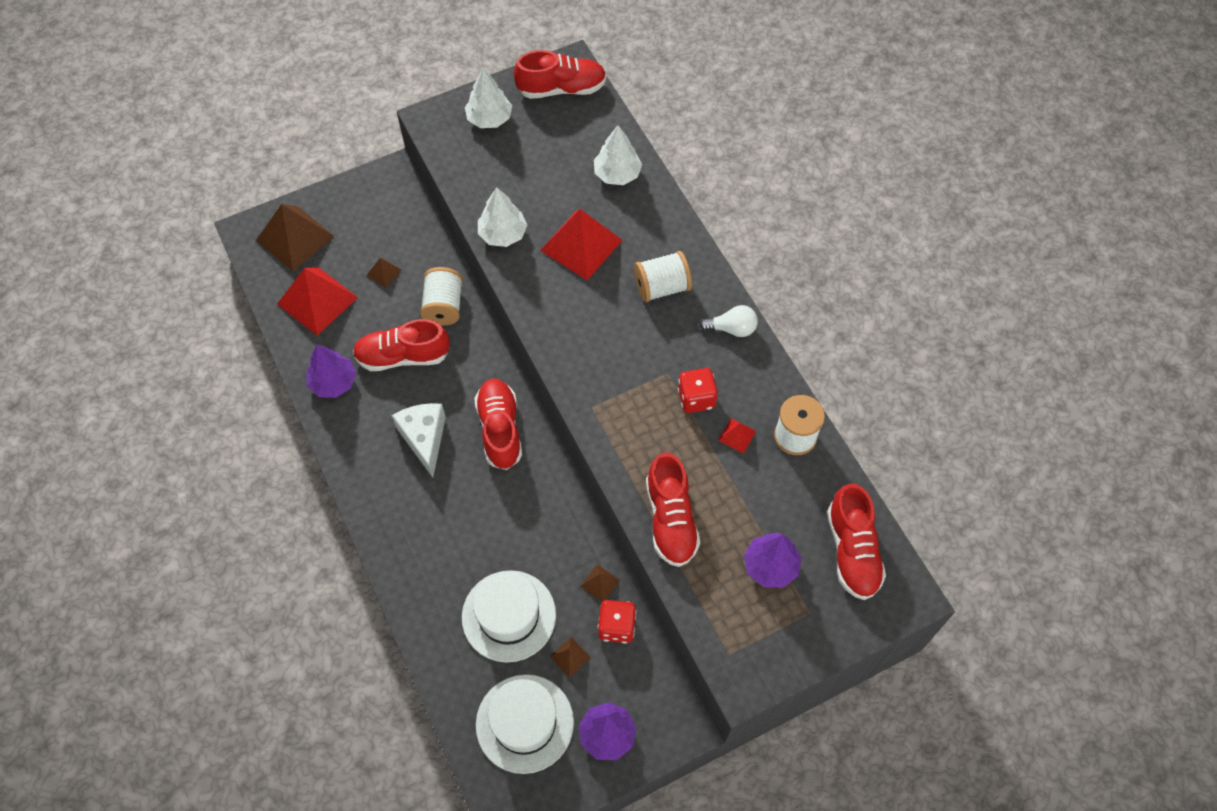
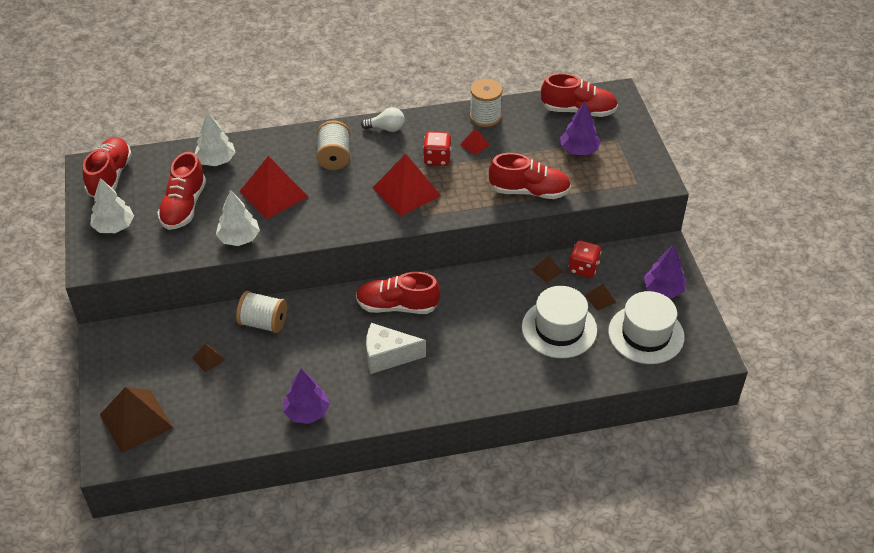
camera: 75 degrees left, 15 degrees down
red pyramid [277,267,358,335] -> red pyramid moved to [373,154,441,216]
red shoe [353,319,450,371] -> red shoe moved to [157,152,206,230]
white light bulb [699,305,758,337] -> white light bulb turned 75 degrees clockwise [361,107,405,132]

